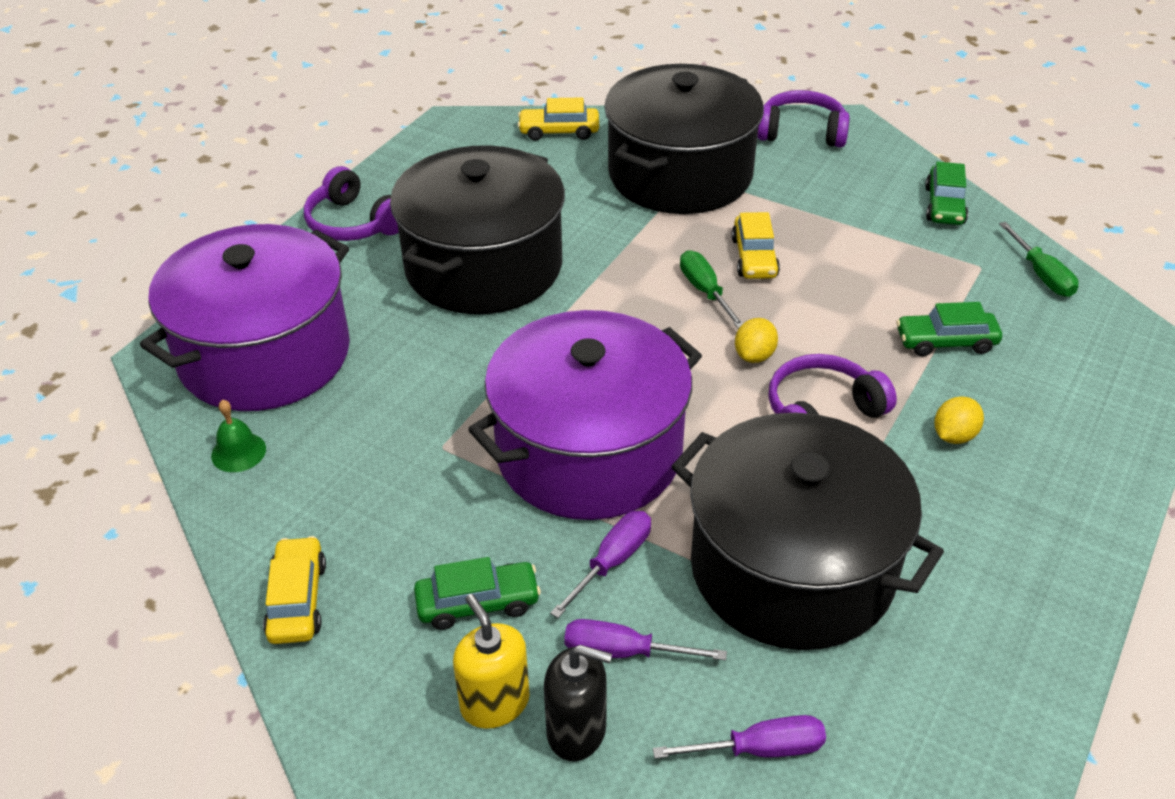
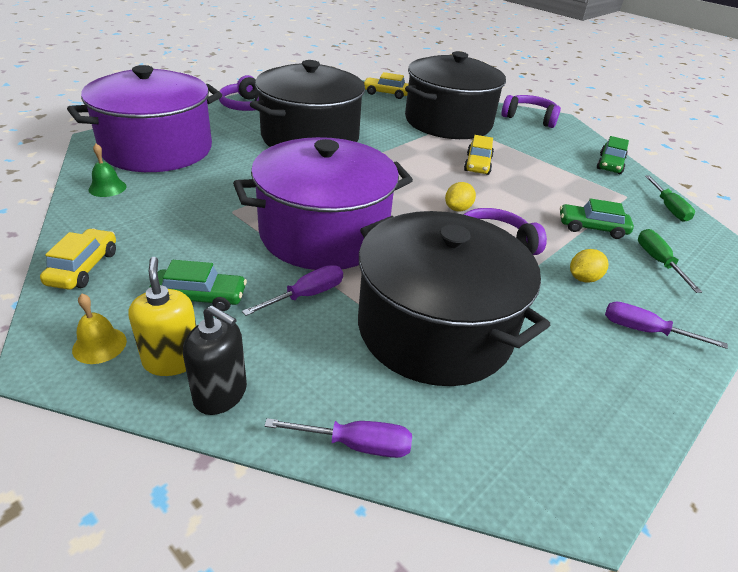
camera: 10 degrees right, 5 degrees down
purple screwdriver [564,619,727,660] -> purple screwdriver moved to [605,302,728,349]
green screwdriver [680,250,743,329] -> green screwdriver moved to [638,229,702,293]
none -> yellow bell [72,294,127,364]

